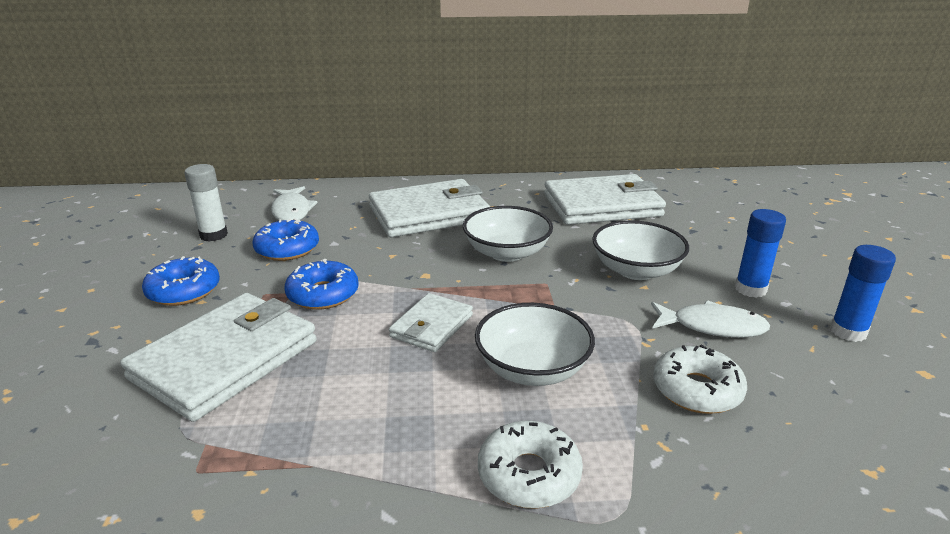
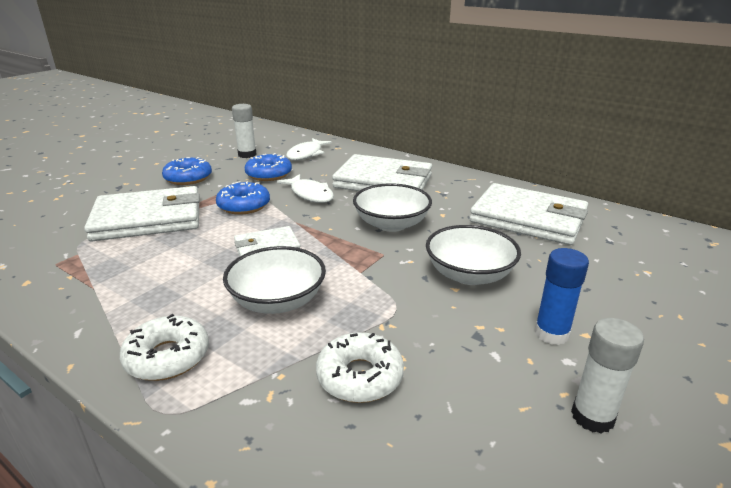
camera: 40 degrees right, 0 degrees up
white fish [651,300,770,338] -> white fish moved to [277,174,334,203]
blue glue stick [830,245,896,342] -> white glue stick [571,318,644,434]

